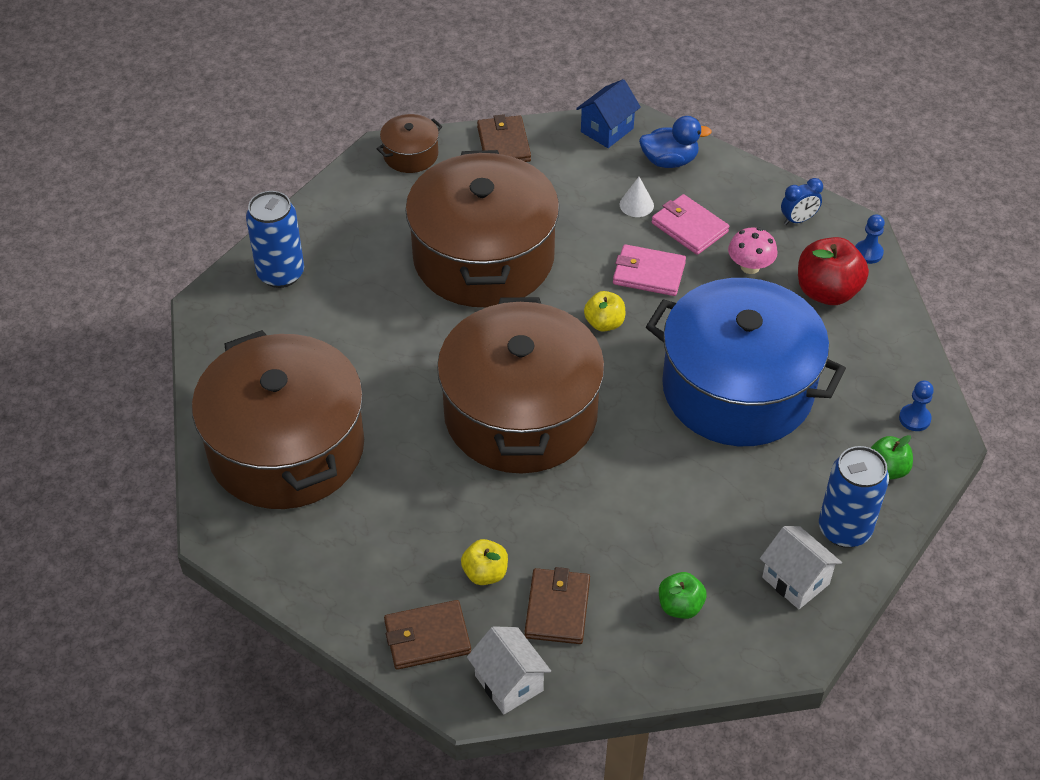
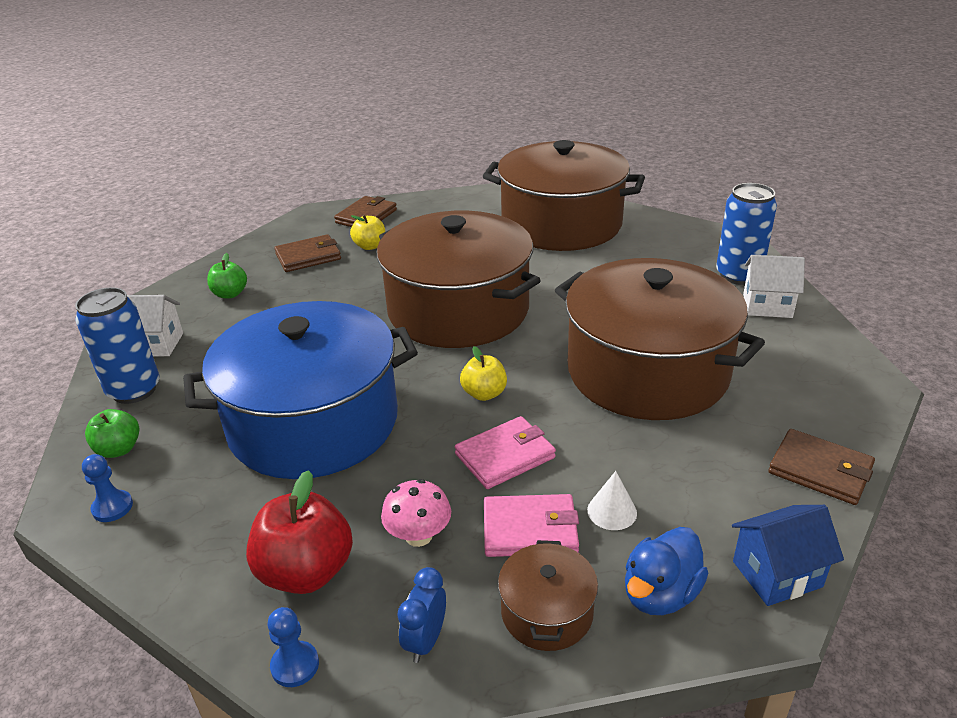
camera: 135 degrees right, 15 degrees down
brown pot [376,114,442,173] -> brown pot moved to [498,540,598,651]
white house [467,626,551,714] -> white house moved to [743,255,805,318]
brown wallet [524,567,590,644] -> brown wallet turned 75 degrees counterclockwise [274,234,341,272]
blue house [576,79,641,148] -> blue house turned 75 degrees clockwise [732,505,844,606]

